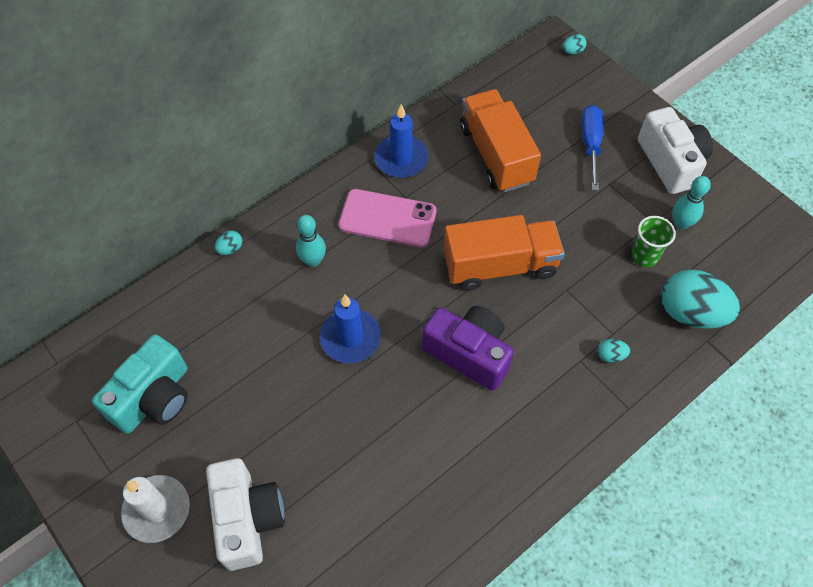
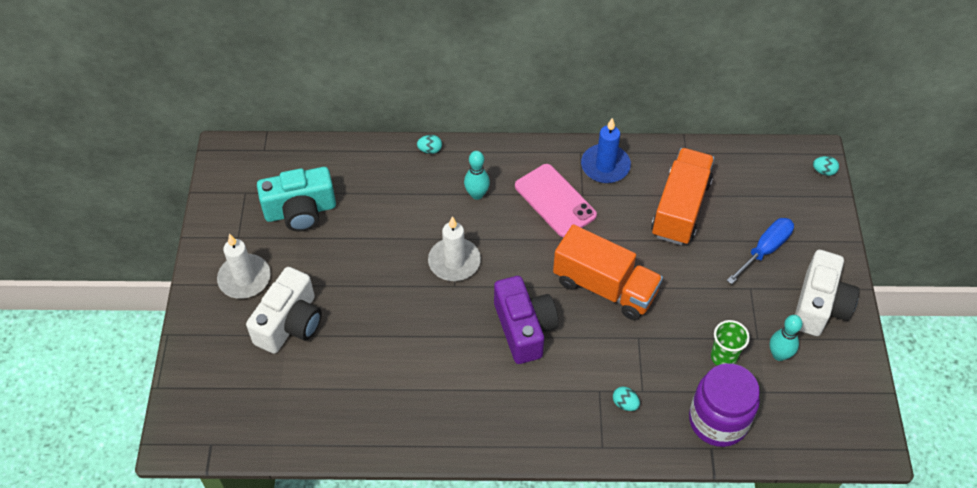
camera: 40 degrees right, 5 degrees down
blue candle [320,295,381,363] -> white candle [428,216,481,281]
turquoise egg [662,269,740,329] -> purple jar [689,363,760,447]

